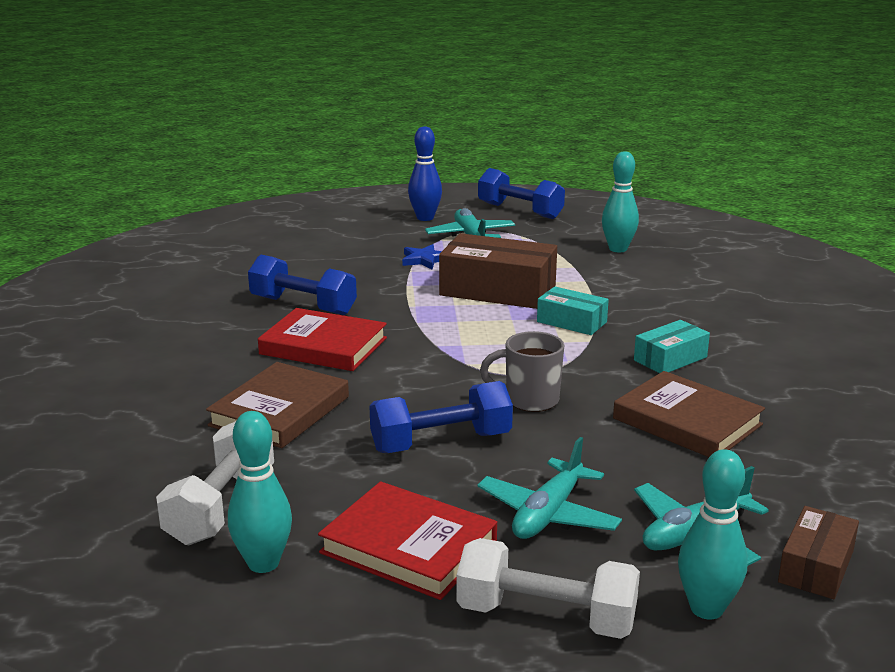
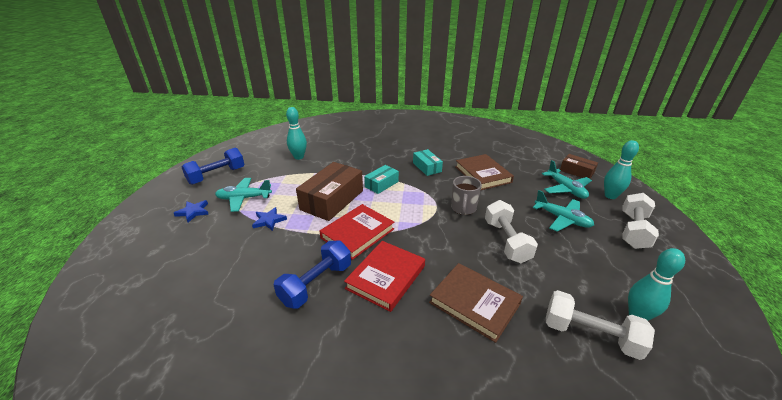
camera: 80 degrees left, 10 degrees up
red book [318,481,497,600] -> red book moved to [320,204,394,260]
blue dumbbell [369,381,513,453] -> white dumbbell [485,200,538,263]
blue bowling pin [408,126,442,221] -> blue star [174,200,209,222]
brown book [613,371,765,457] -> brown book turned 75 degrees counterclockwise [455,154,514,190]

